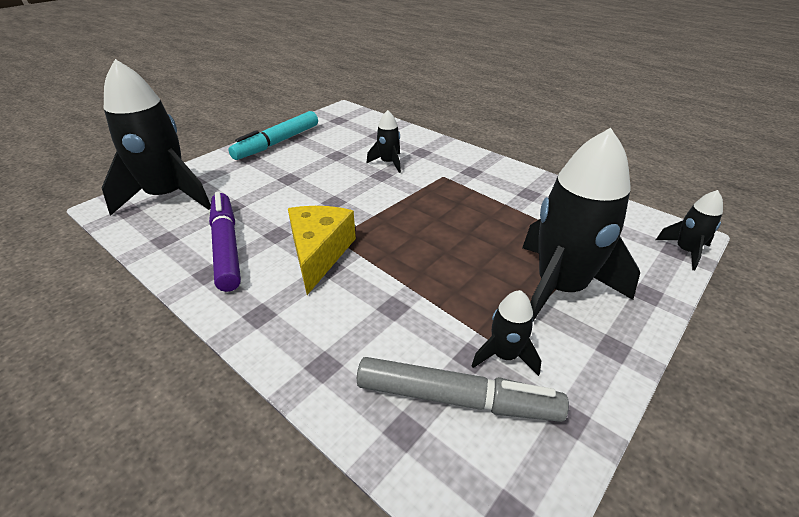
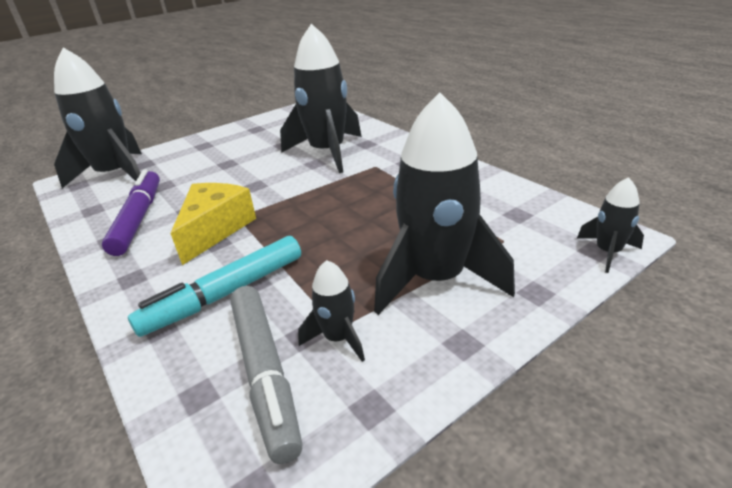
camera: 15 degrees right, 5 degrees down
turquoise marker [228,111,318,160] -> turquoise marker moved to [128,236,301,337]
grey marker [357,357,569,422] -> grey marker turned 45 degrees clockwise [230,286,302,464]
black rocket [366,110,401,173] -> black rocket [280,24,362,173], size x2.16

